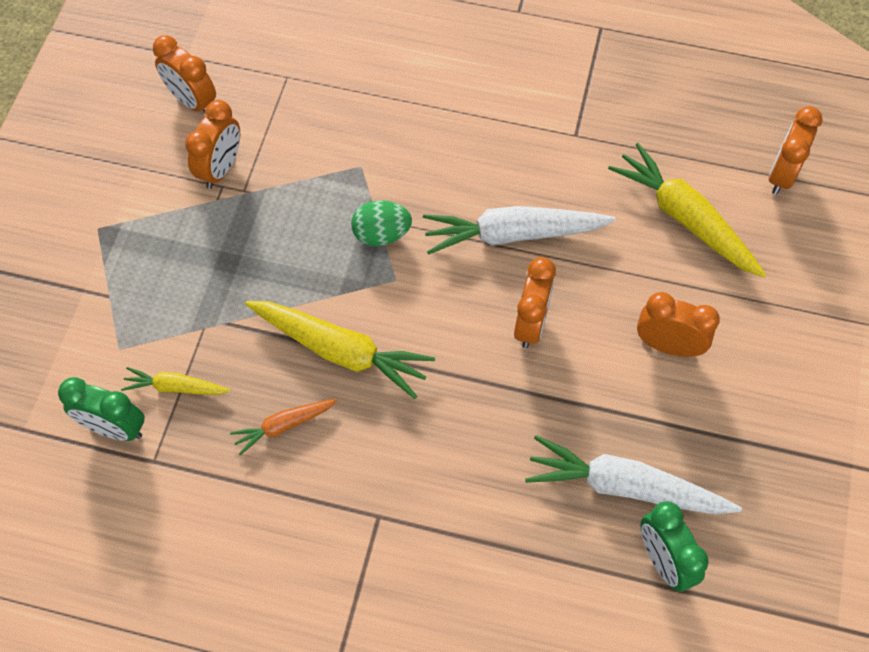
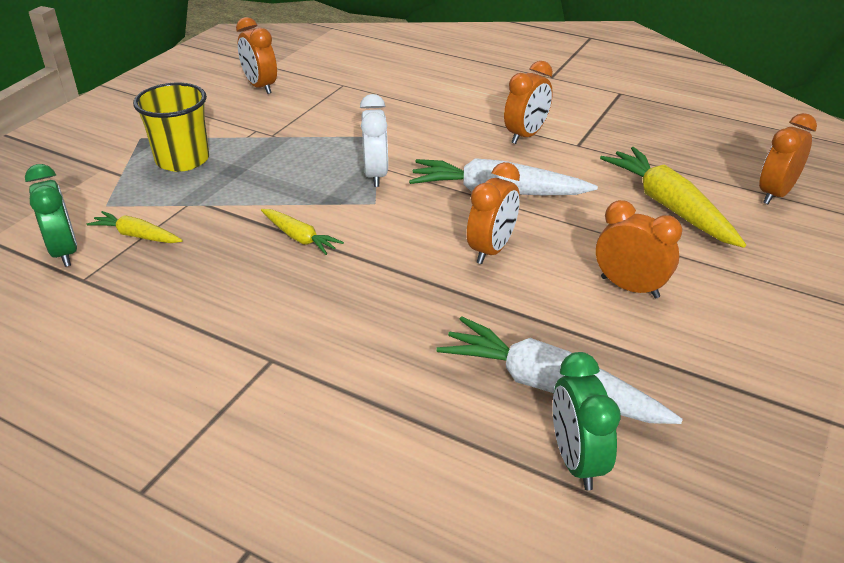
camera: 15 degrees right, 25 degrees down
green clock [58,377,145,441] -> green clock turned 150 degrees counterclockwise [25,164,77,267]
orange clock [185,100,240,189] -> orange clock moved to [504,61,553,144]
orange carrot [230,399,338,455] -> none
yellow carrot [245,301,435,399] -> yellow carrot [261,209,344,255], size x0.53
green egg [351,200,412,246] -> white clock [360,94,388,187]
none -> yellow cup [133,82,209,172]

